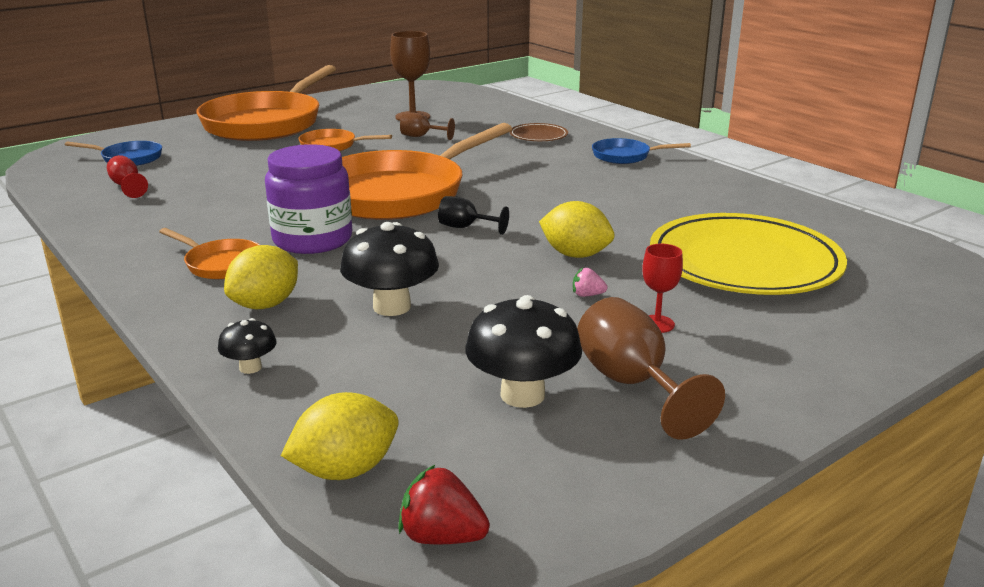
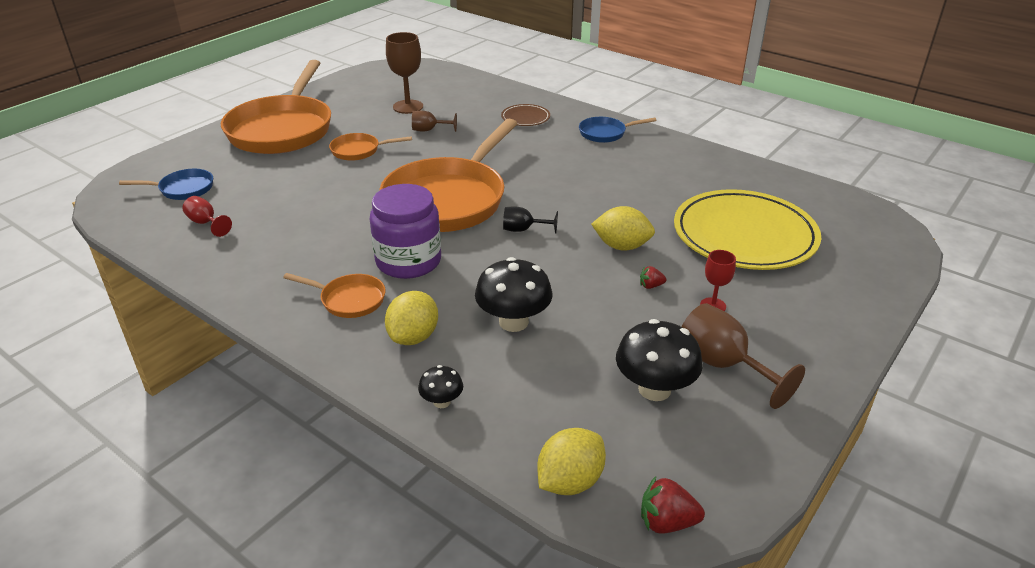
camera: 15 degrees left, 10 degrees up
pink strawberry [573,268,608,297] -> red strawberry [640,266,666,289]

